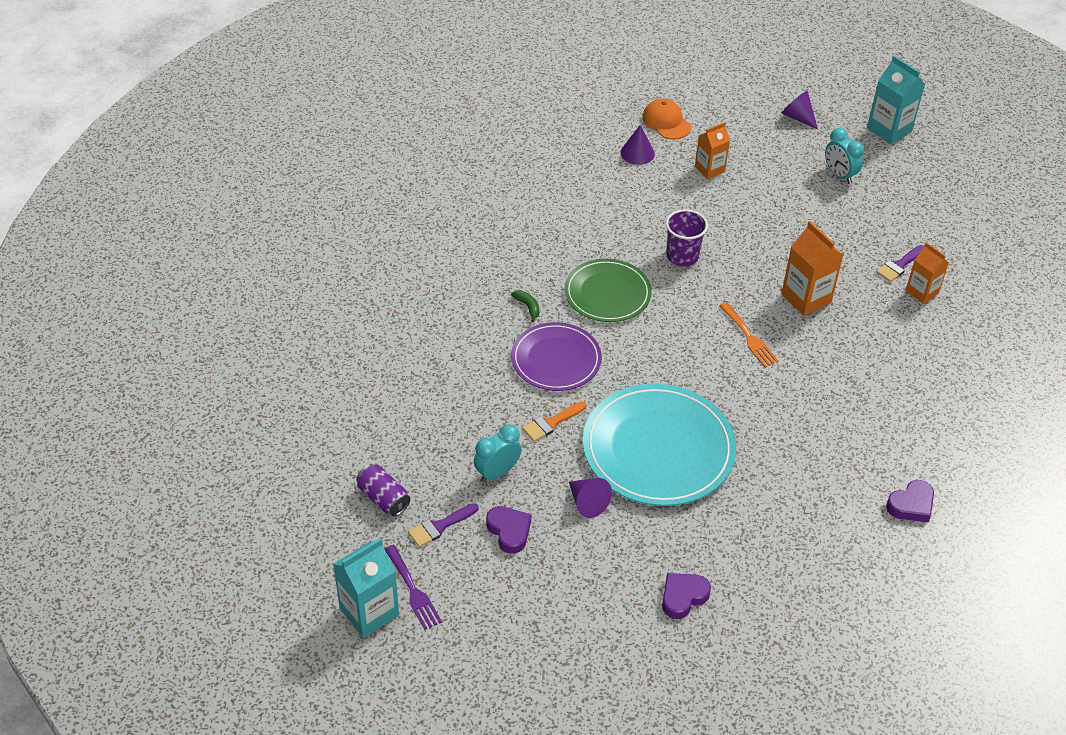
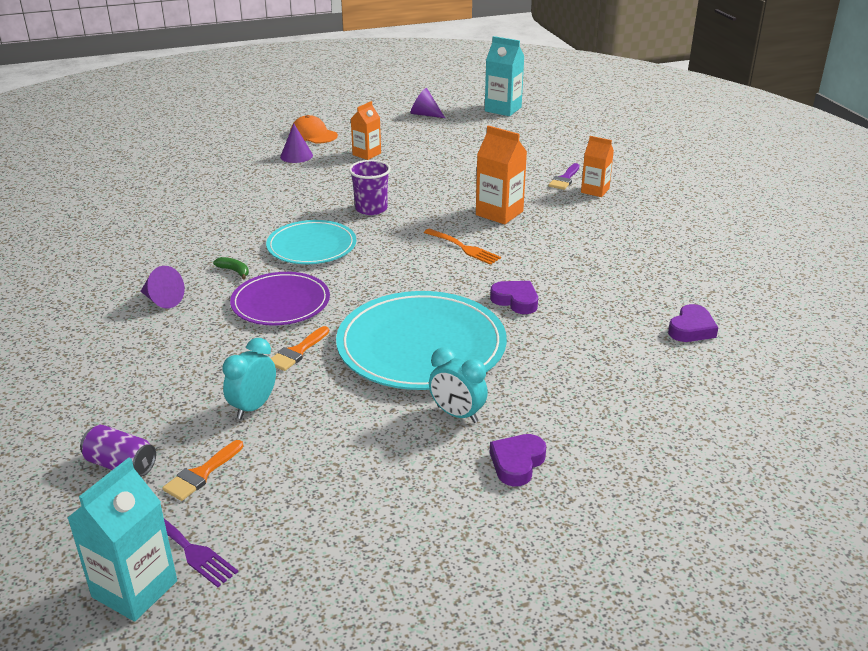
camera: 20 degrees left, 15 degrees down
purple brush [408,503,478,547] -> orange brush [162,440,243,501]
purple heart [486,506,531,554] -> purple heart moved to [490,281,538,314]
green plate [564,259,652,322] -> turquoise plate [266,220,356,264]
purple cone [569,478,612,518] -> purple cone moved to [141,266,185,308]
turquoise clock [825,128,864,184] -> turquoise clock moved to [429,347,488,423]

